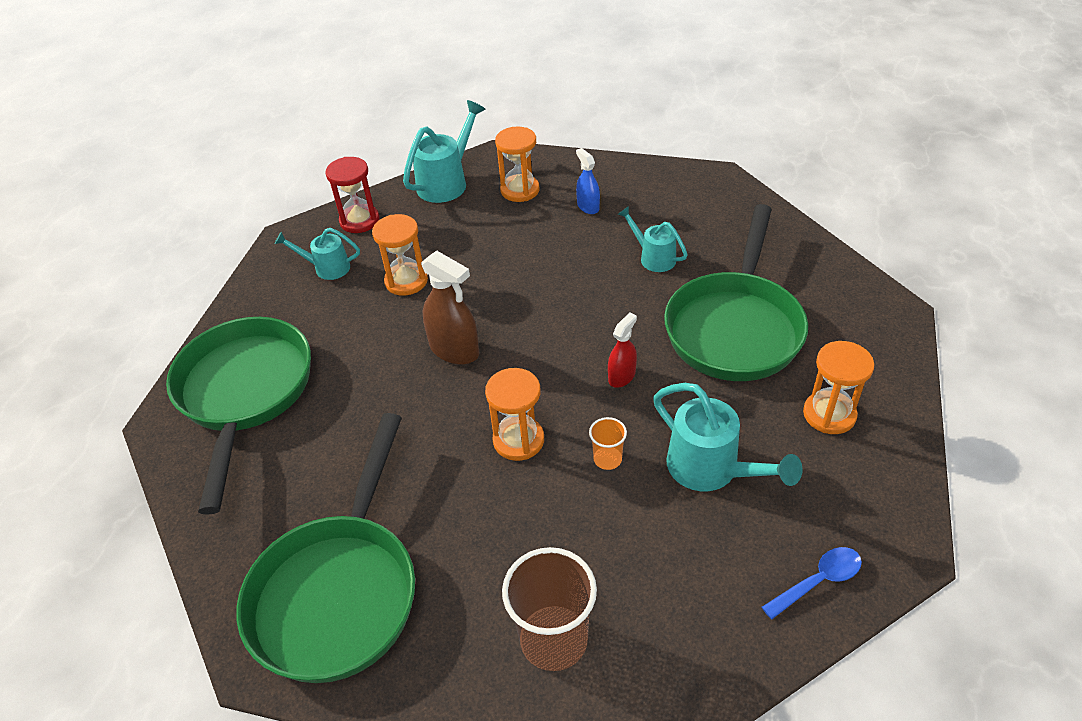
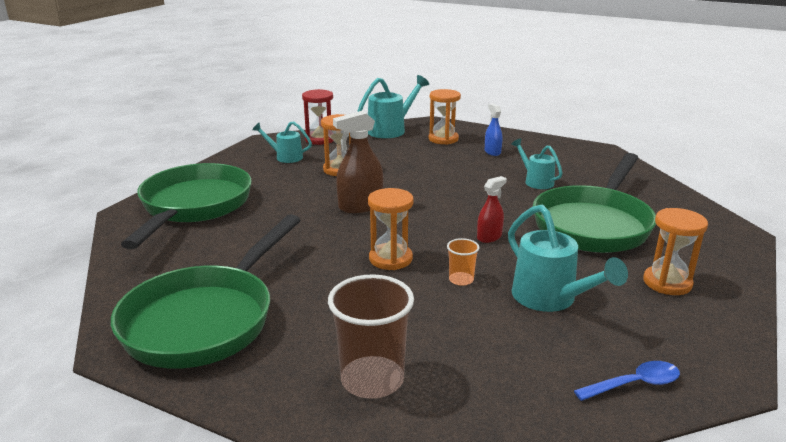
camera: 10 degrees right, 20 degrees down
brown spray bottle [421,251,479,365] -> brown spray bottle turned 105 degrees clockwise [333,111,383,213]

